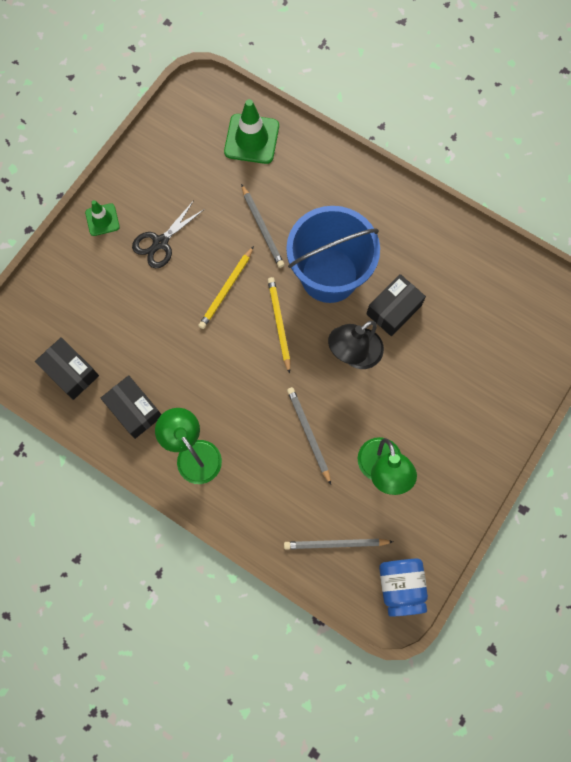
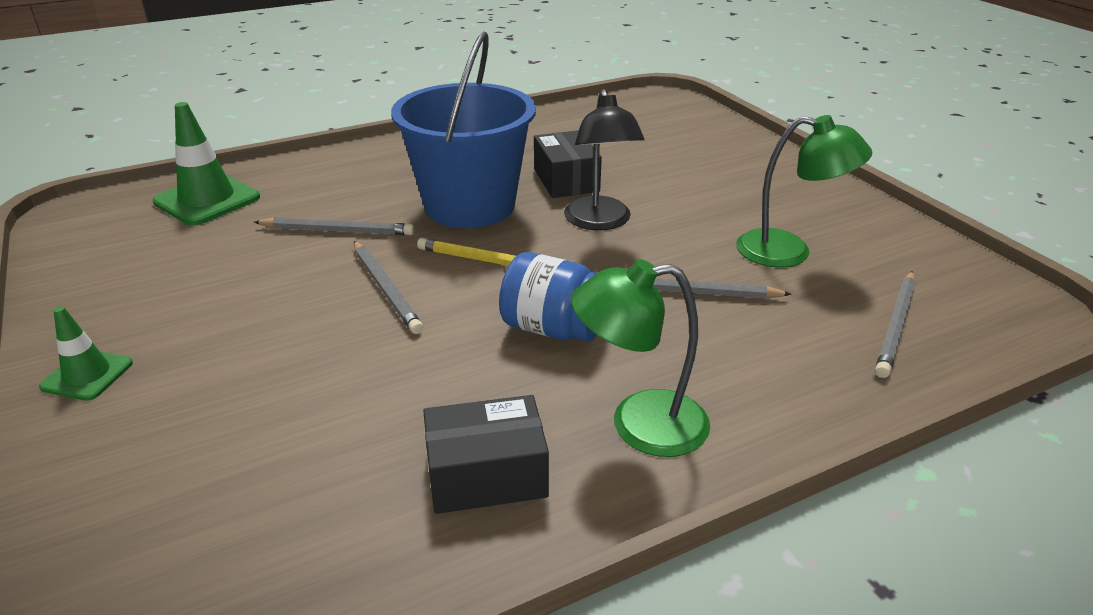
camera: 60 degrees left, 40 degrees down
black box [35,337,99,400] -> none
black scissors [132,200,205,268] -> none
yellow pencil [198,246,254,329] -> grey pencil [354,241,423,334]
blue jar [379,558,428,617] -> blue jar moved to [499,252,597,342]

